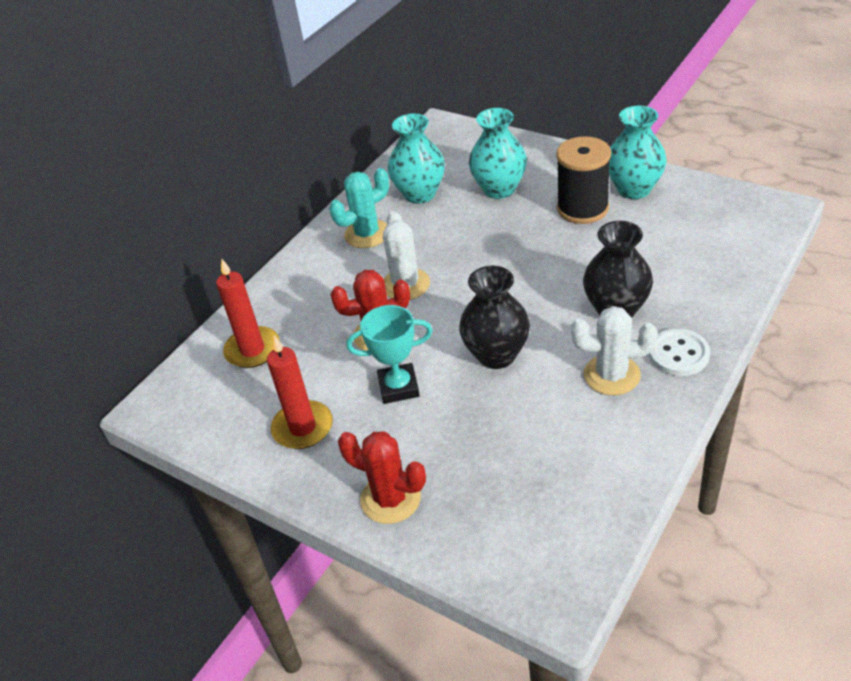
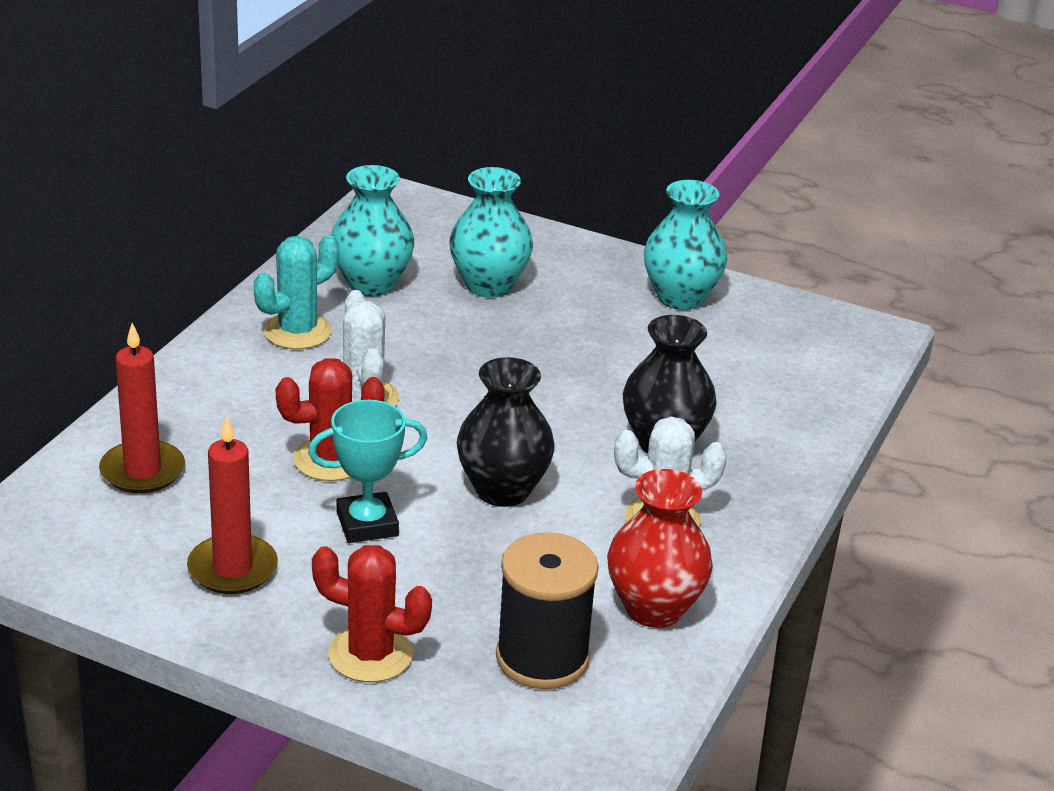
camera: 15 degrees left, 10 degrees down
black spool [556,136,611,224] -> black spool moved to [496,532,598,689]
white button [649,329,710,376] -> none
none -> red vase [607,469,713,628]

